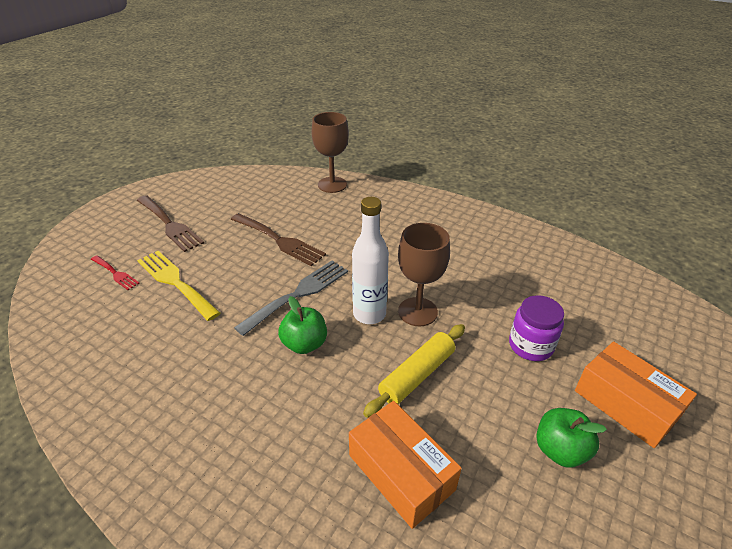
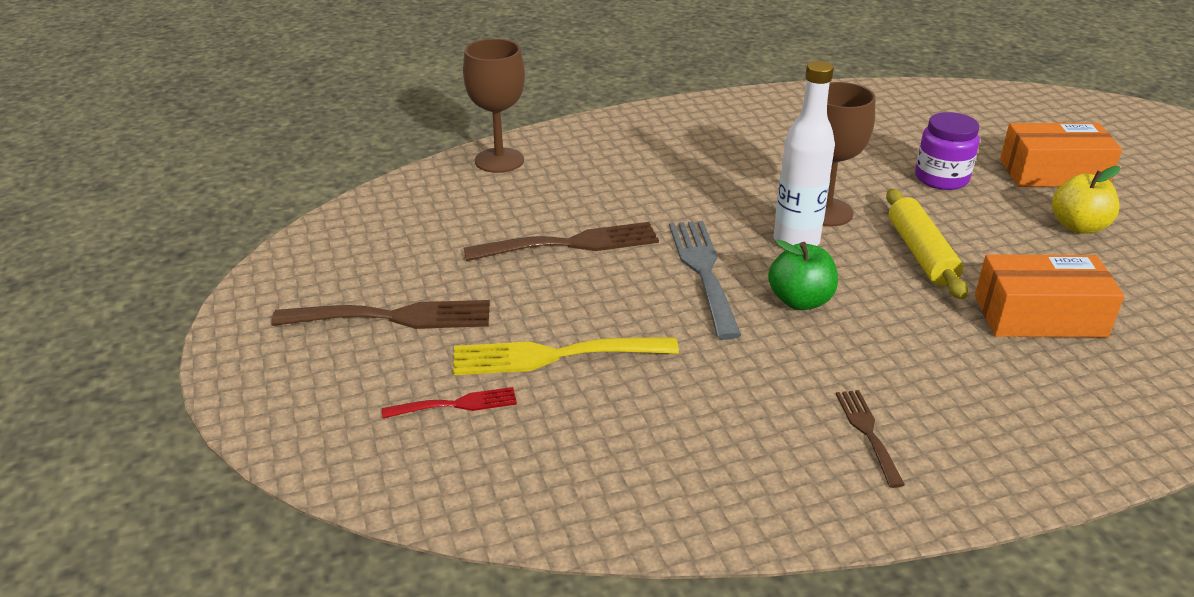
camera: 50 degrees left, 5 degrees down
green apple [536,408,607,468] -> yellow apple [1052,166,1120,234]
none -> brown fork [836,390,905,488]

